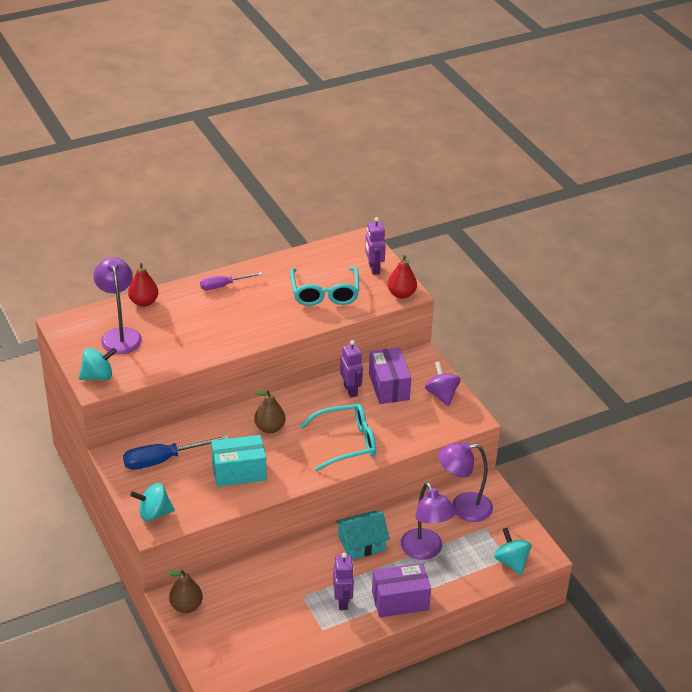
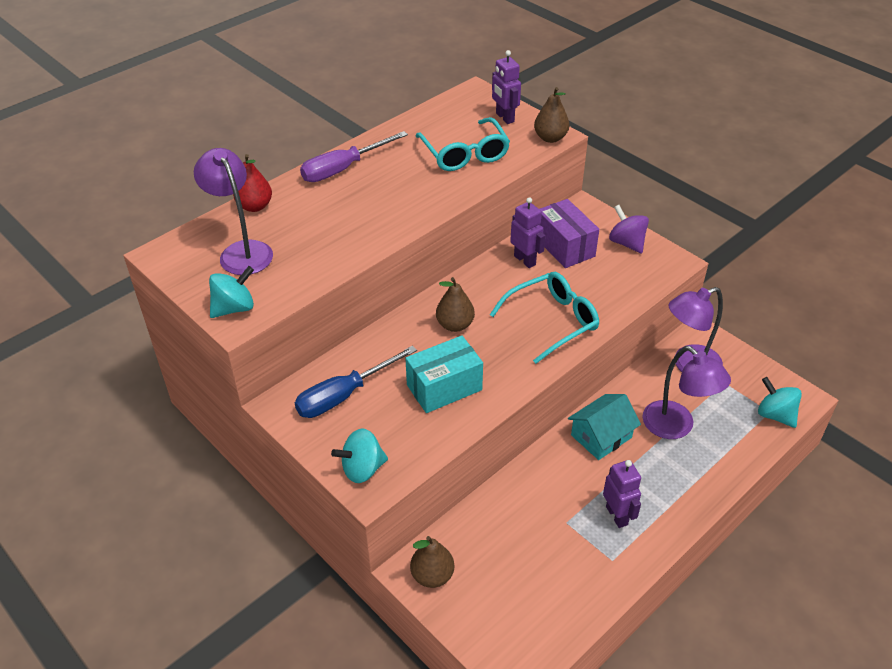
camera: 15 degrees left, 5 degrees up
purple screwdriver [200,272,263,290] -> purple screwdriver [300,131,408,182], size x1.54
purple box [372,563,431,617] -> none
red pear [388,255,417,299] -> brown pear [534,87,569,143]

